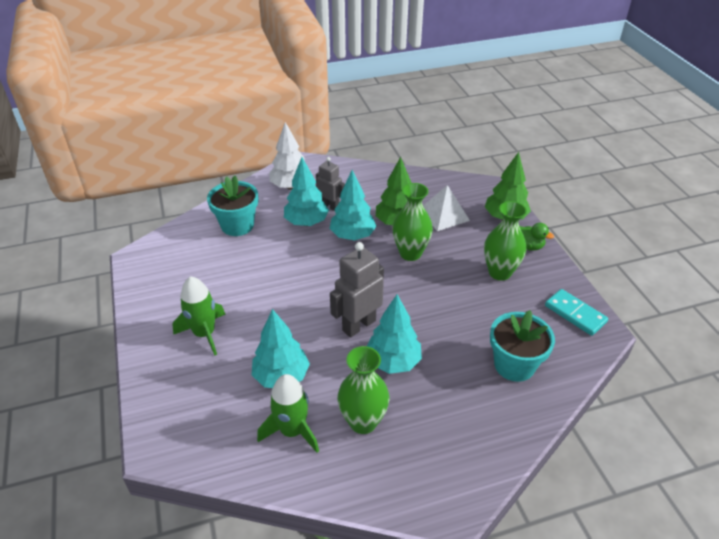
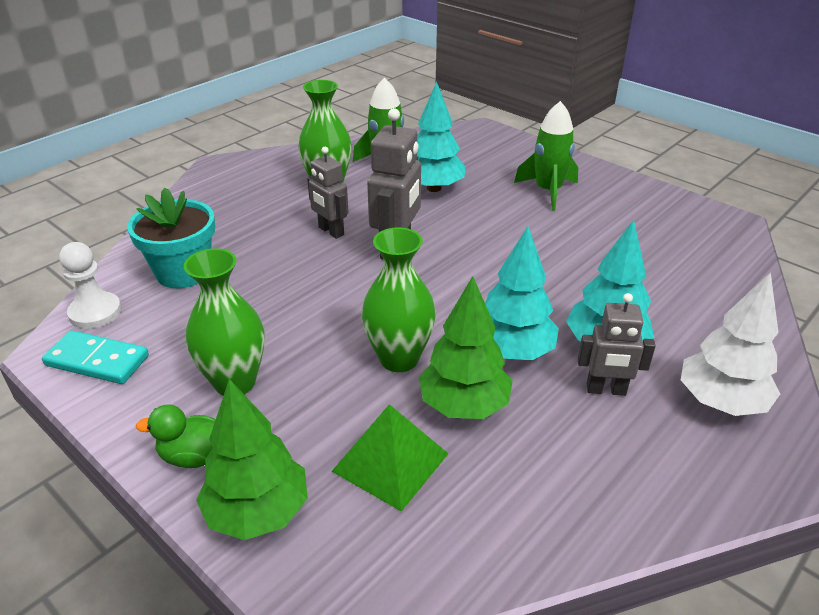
camera: 150 degrees right, 5 degrees down
turquoise flower pot [207,176,258,236] -> none
turquoise tree [367,294,422,374] -> grey robot [307,147,349,239]
white pyramid [423,185,470,231] -> green pyramid [332,404,449,512]
none -> white pawn [59,242,122,329]

